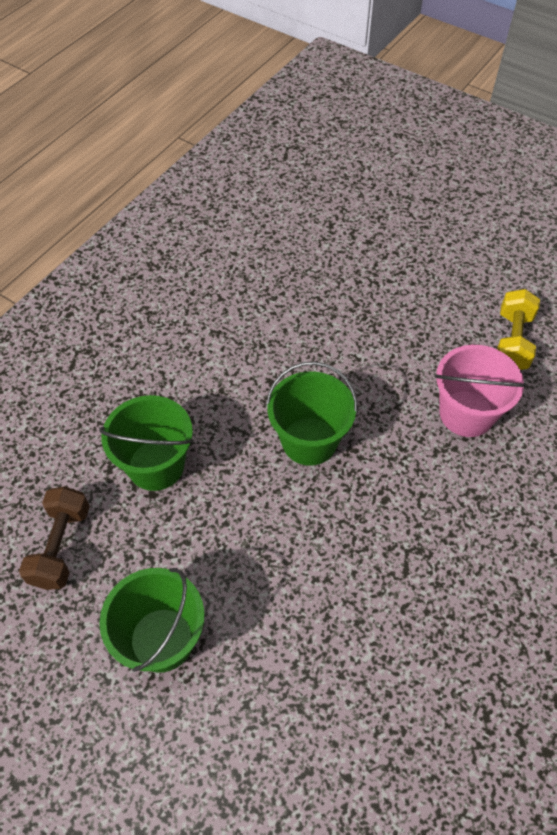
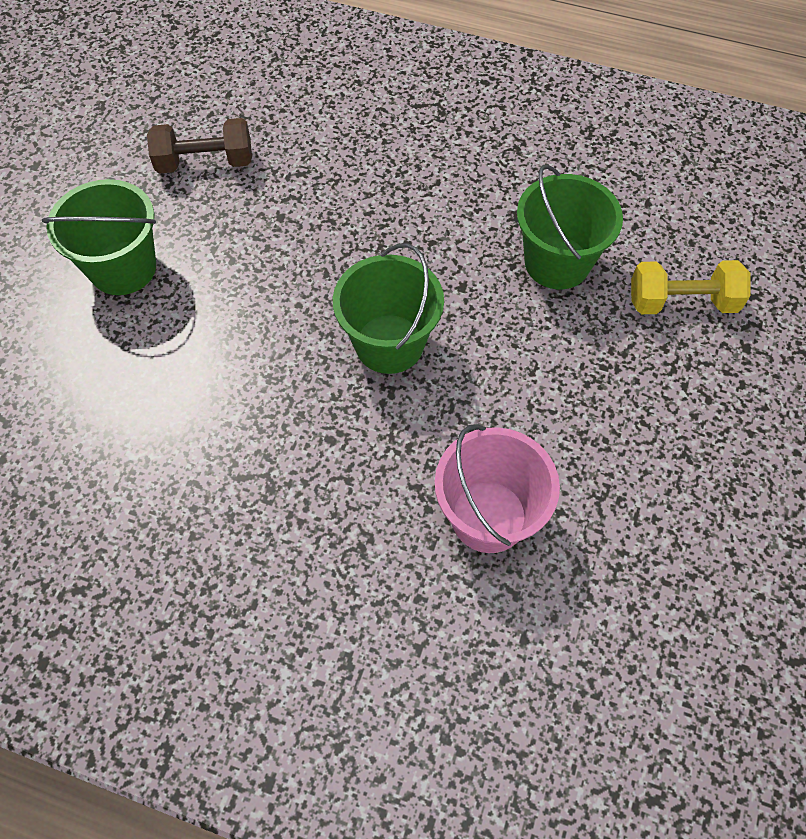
camera: 75 degrees right, 5 degrees up
green bucket [99,395,193,491] -> green bucket moved to [517,165,623,289]
yellow dumbbell [497,289,540,370] -> yellow dumbbell moved to [631,260,751,314]

